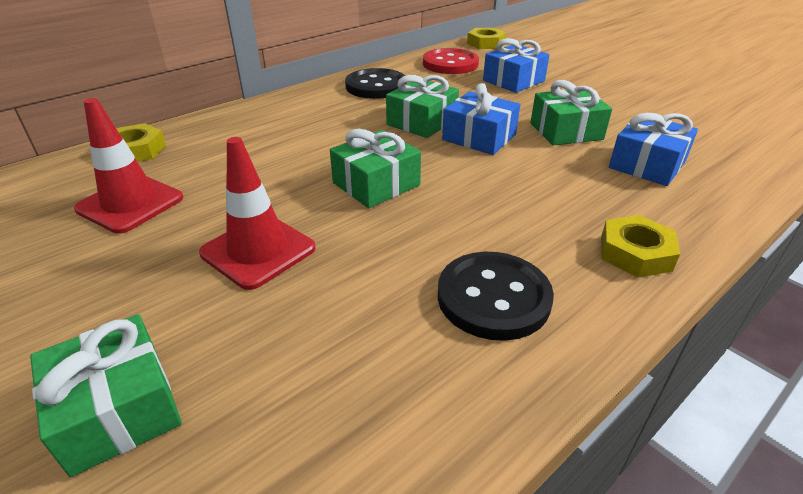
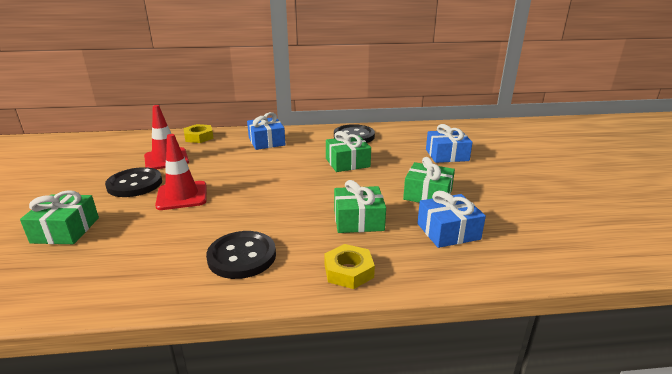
camera: 35 degrees right, 10 degrees down
green gift [330,129,421,208] -> green gift moved to [334,180,386,233]
red button [423,48,479,74] -> none
blue gift [442,83,520,155] -> blue gift moved to [247,112,285,150]
yellow nut [467,28,506,49] -> none
none -> black button [105,167,162,197]

